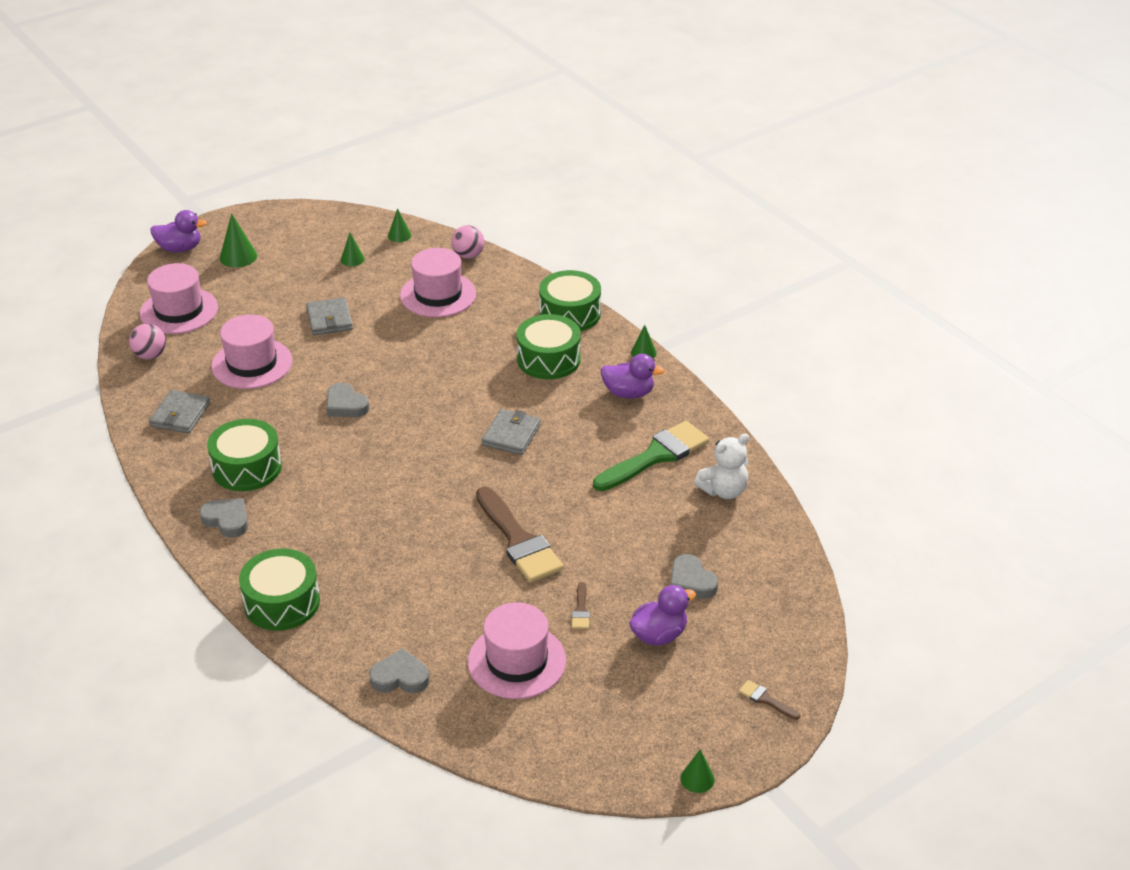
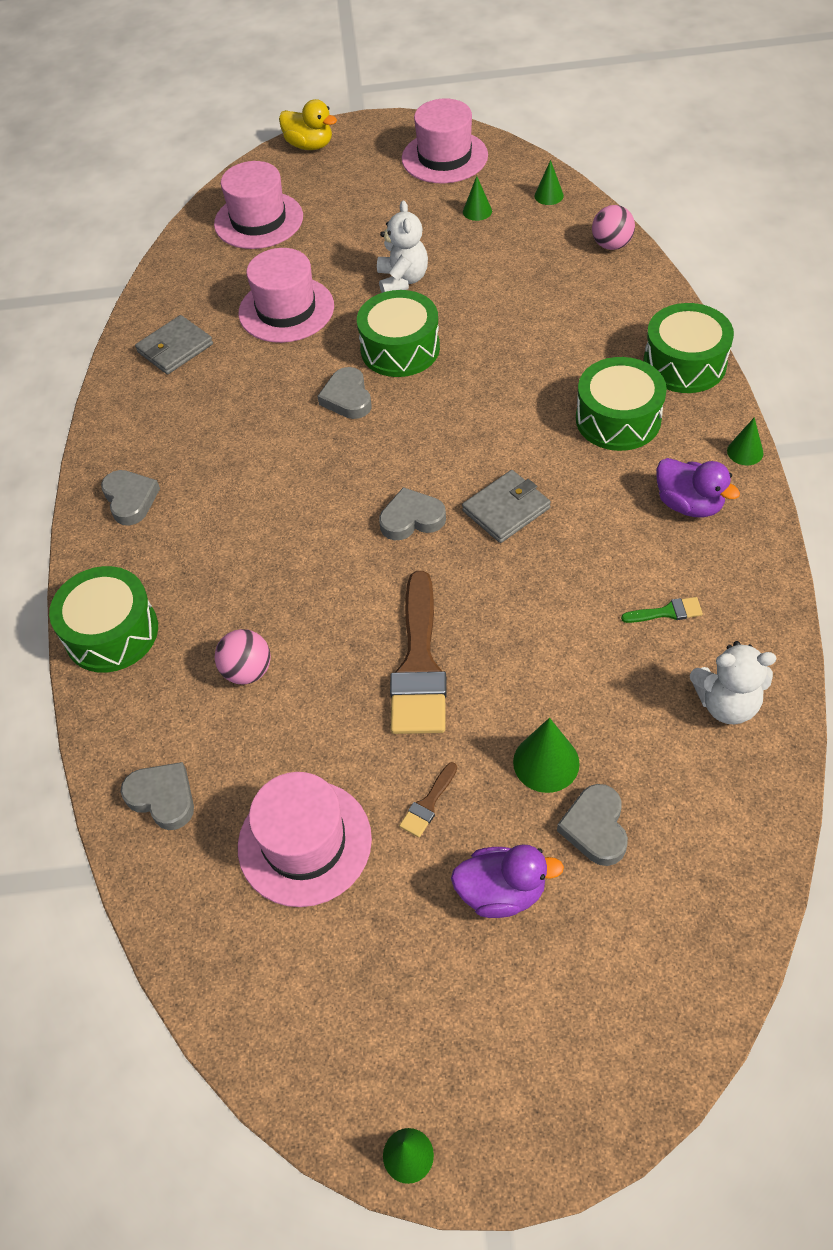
camera: 35 degrees right, 15 degrees up
pink ball [129,323,166,359] -> pink ball moved to [215,629,271,684]
purple duck [150,210,207,252] -> yellow duck [279,99,337,150]
green drum [207,419,282,491] -> green drum moved to [357,290,440,377]
green cone [220,213,257,268] -> green cone moved to [513,718,580,793]
grey wallet [306,297,353,335] -> white teddy bear [377,200,428,293]
pink hat [400,248,476,317] -> pink hat moved to [402,99,488,183]
green brush [593,421,709,491] -> green brush [621,597,703,623], size x0.42
brown brush [739,680,800,720] -> none
none -> grey heart [379,487,446,540]

